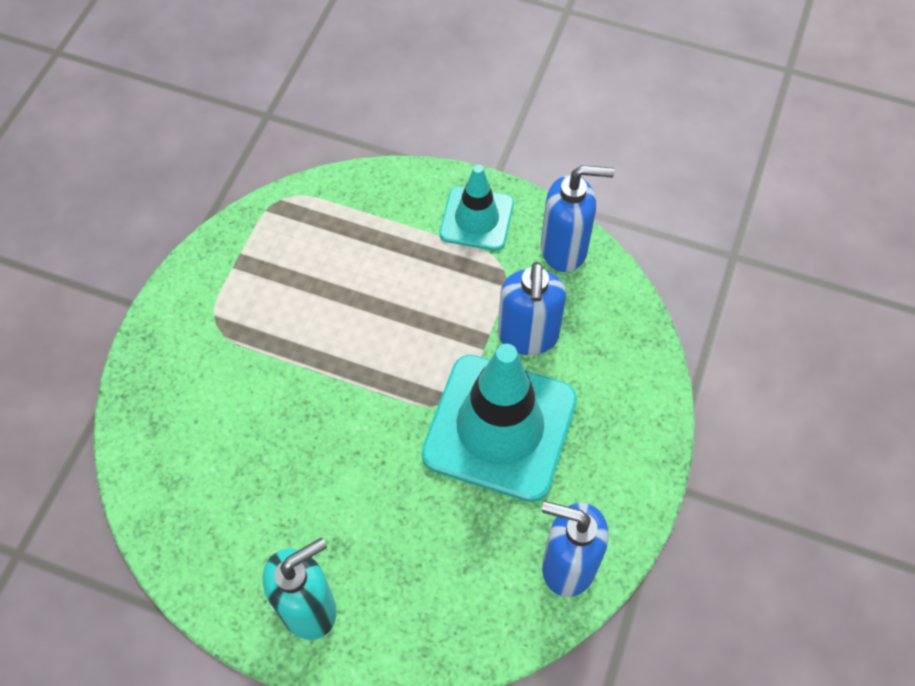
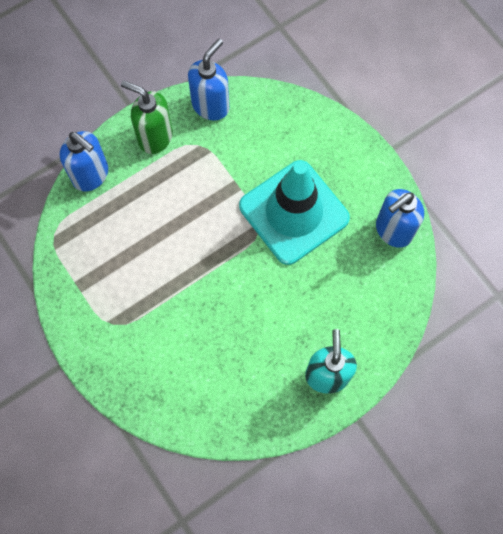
camera: 55 degrees left, 10 degrees up
turquoise traffic cone [440,165,514,251] -> green soap dispenser [121,80,173,154]
blue soap dispenser [498,262,566,355] -> blue soap dispenser moved to [60,131,108,191]

